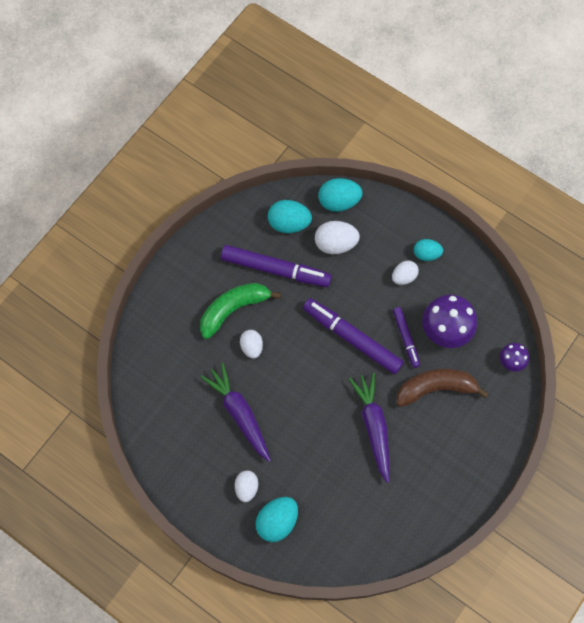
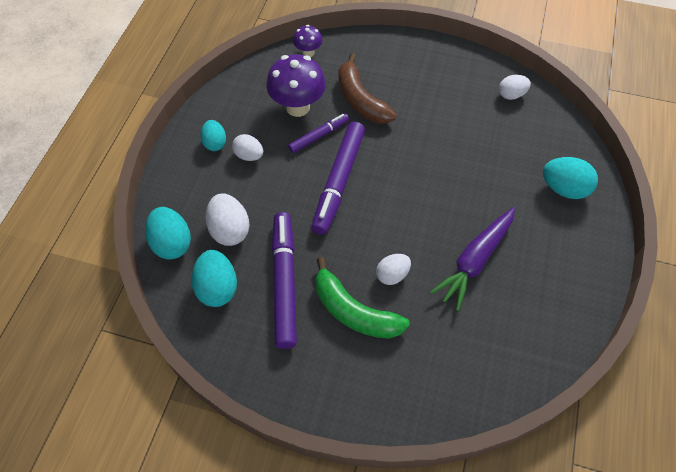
camera: 110 degrees left, 10 degrees down
white egg [235,470,258,502] -> white egg moved to [499,75,531,100]
purple carrot [349,373,390,483] -> none

